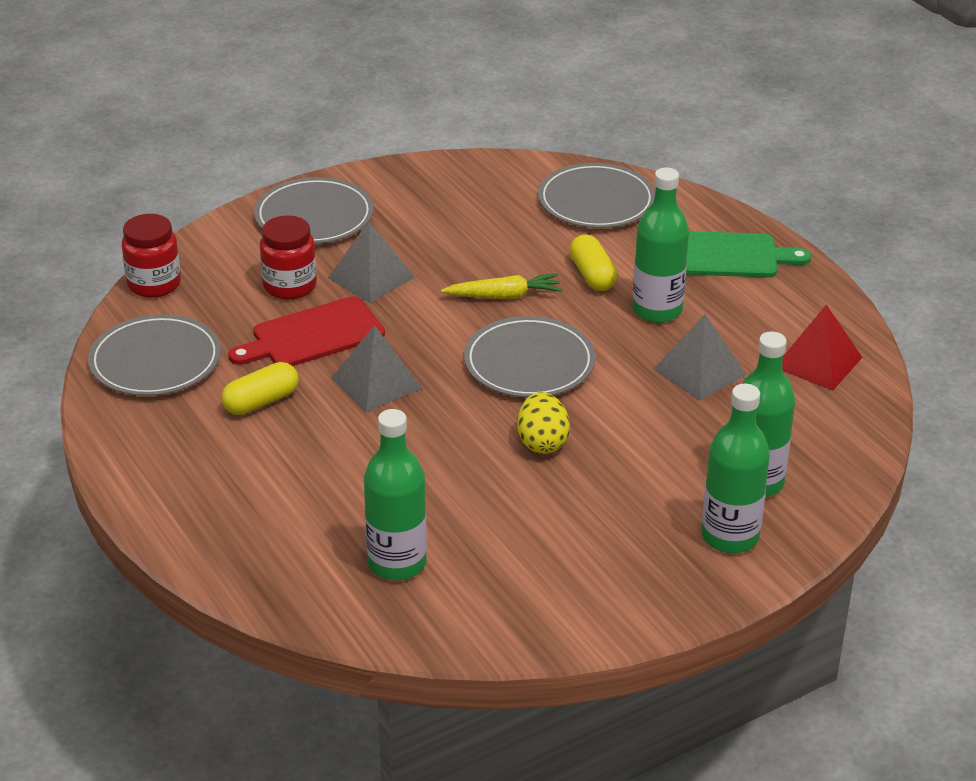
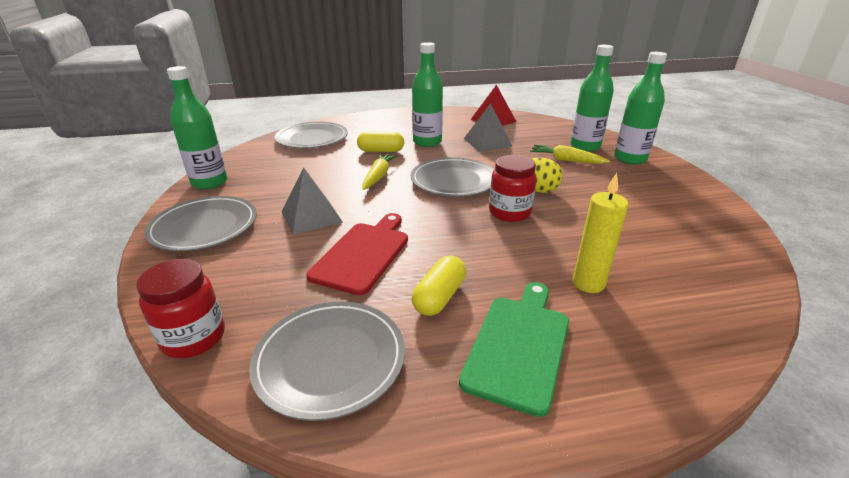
camera: 70 degrees left, 5 degrees down
yellow capsule [222,362,299,415] -> yellow capsule turned 45 degrees clockwise [412,255,466,316]
red cutting board [228,296,385,366] -> red cutting board turned 150 degrees counterclockwise [306,213,408,295]
red jar [260,216,317,300] -> red jar moved to [489,155,537,222]
grey pyramid [331,325,423,412] -> none
green bottle [364,409,427,580] -> green bottle moved to [167,66,227,189]
green cutting board [686,231,811,277] -> green cutting board moved to [459,282,569,417]
none -> yellow carrot [530,145,610,164]
none -> yellow candle [573,173,628,293]

